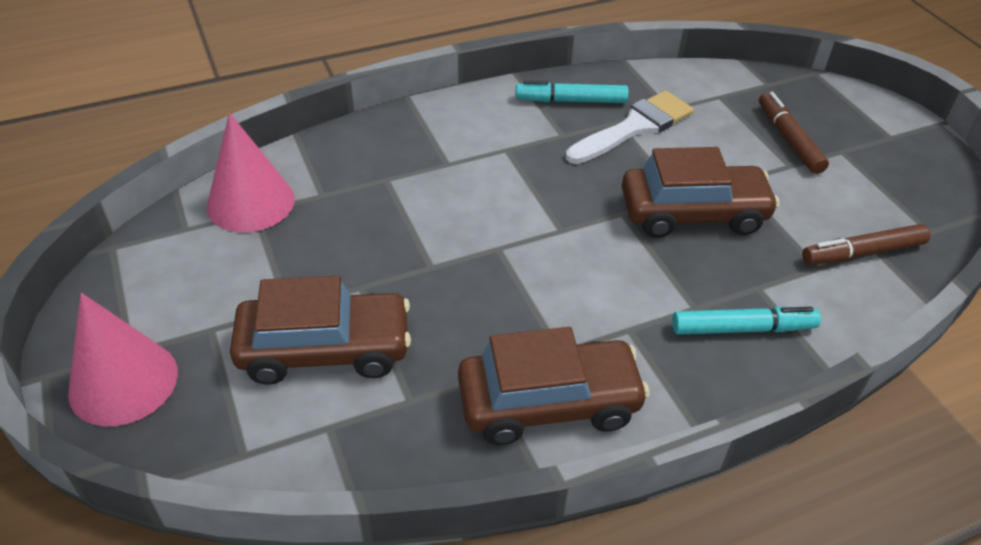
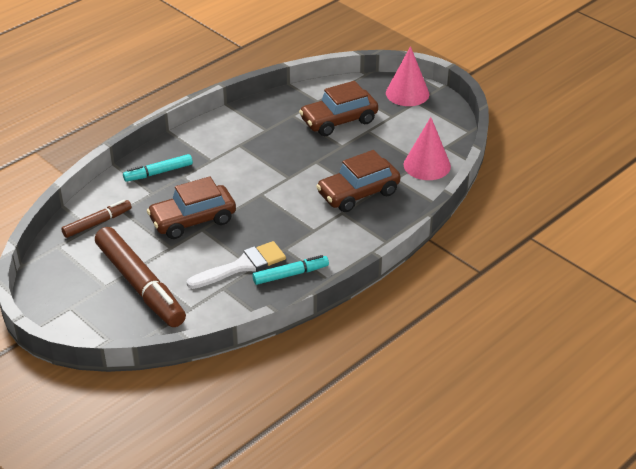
camera: 160 degrees right, 5 degrees down
brown car [458,327,650,445] -> brown car moved to [316,150,401,212]
white brush [566,91,694,164] -> white brush turned 150 degrees counterclockwise [187,241,286,289]
brown marker [759,92,829,174] -> brown marker [95,227,186,327], size x1.91

